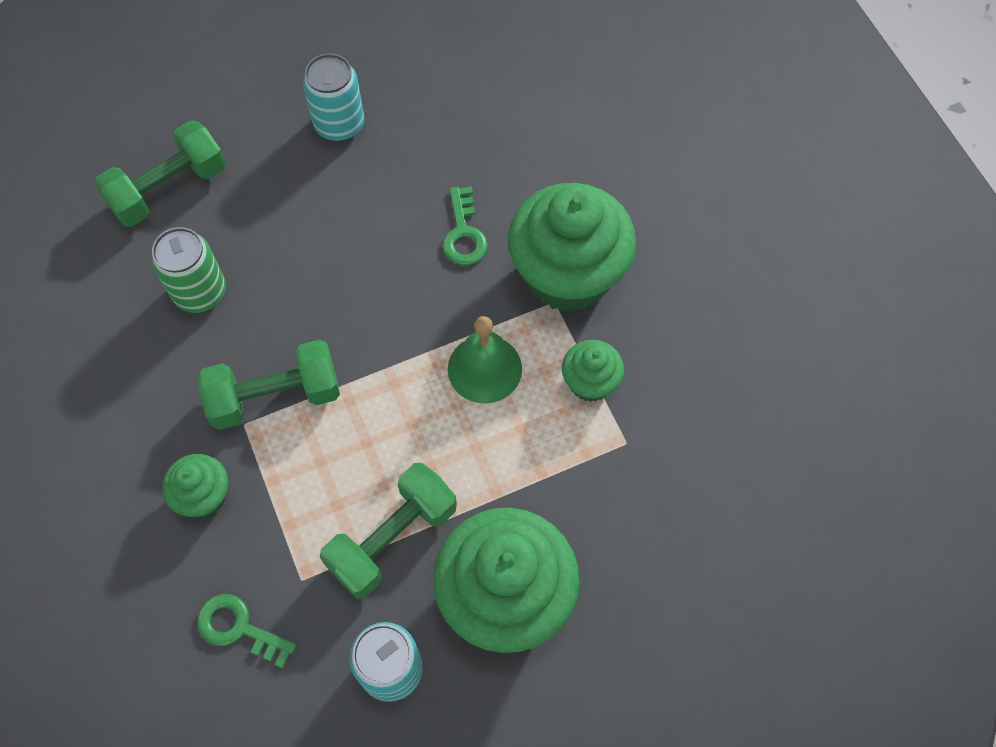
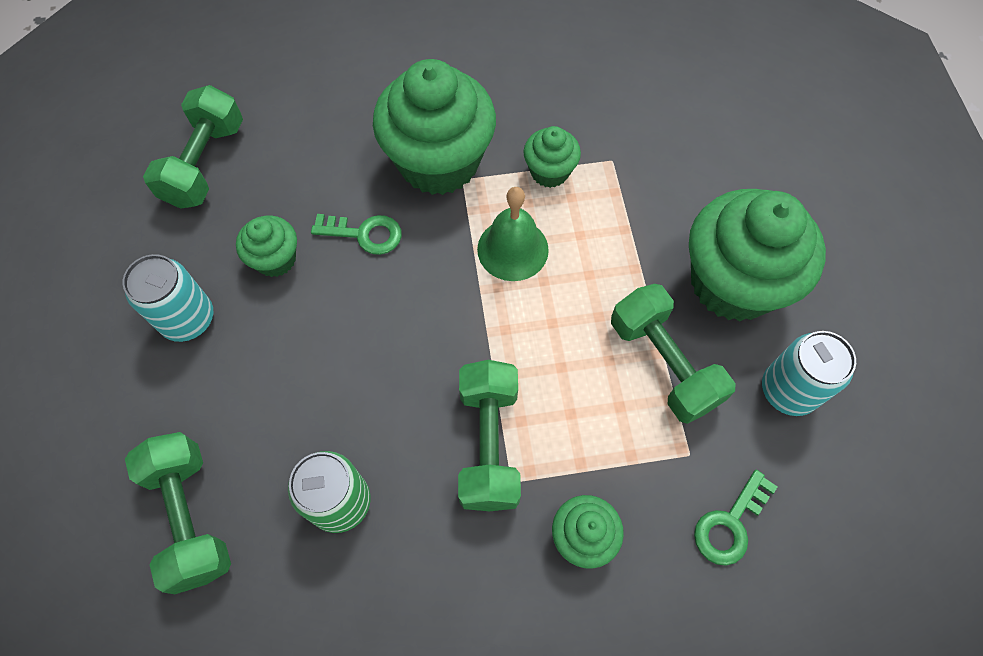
camera: 75 degrees left, 0 degrees up
none -> green dumbbell [143,85,243,209]
none -> green cupcake [236,216,297,277]

